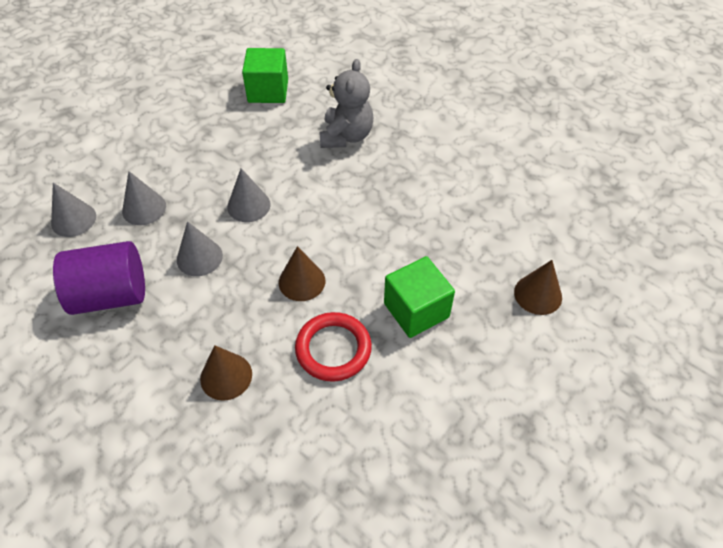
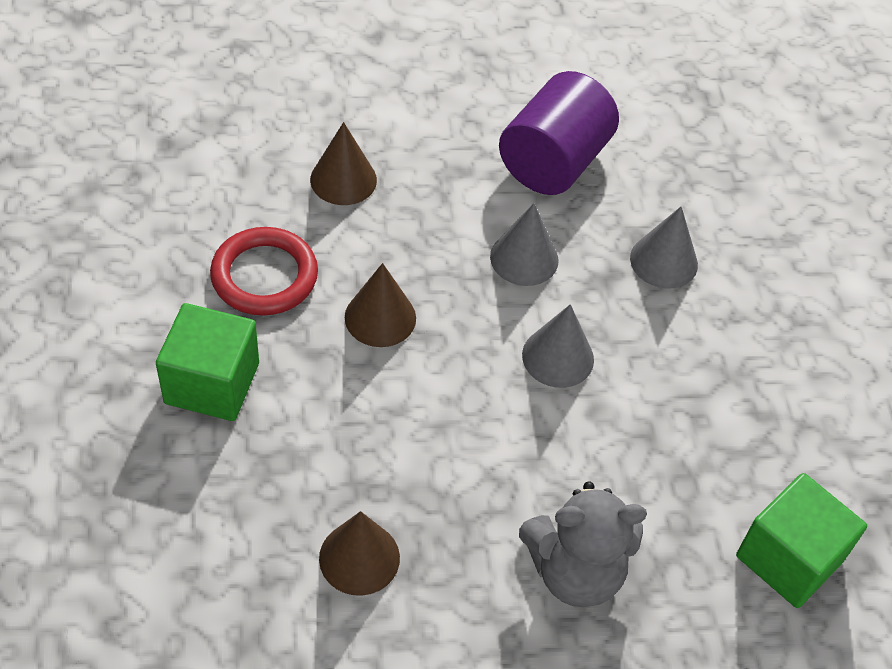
camera: 130 degrees right, 0 degrees up
grey cone [51,183,96,237] -> none
grey teddy bear [319,59,373,148] -> grey teddy bear turned 60 degrees counterclockwise [519,482,647,607]
brown cone [514,260,562,315] -> brown cone moved to [319,511,400,596]

